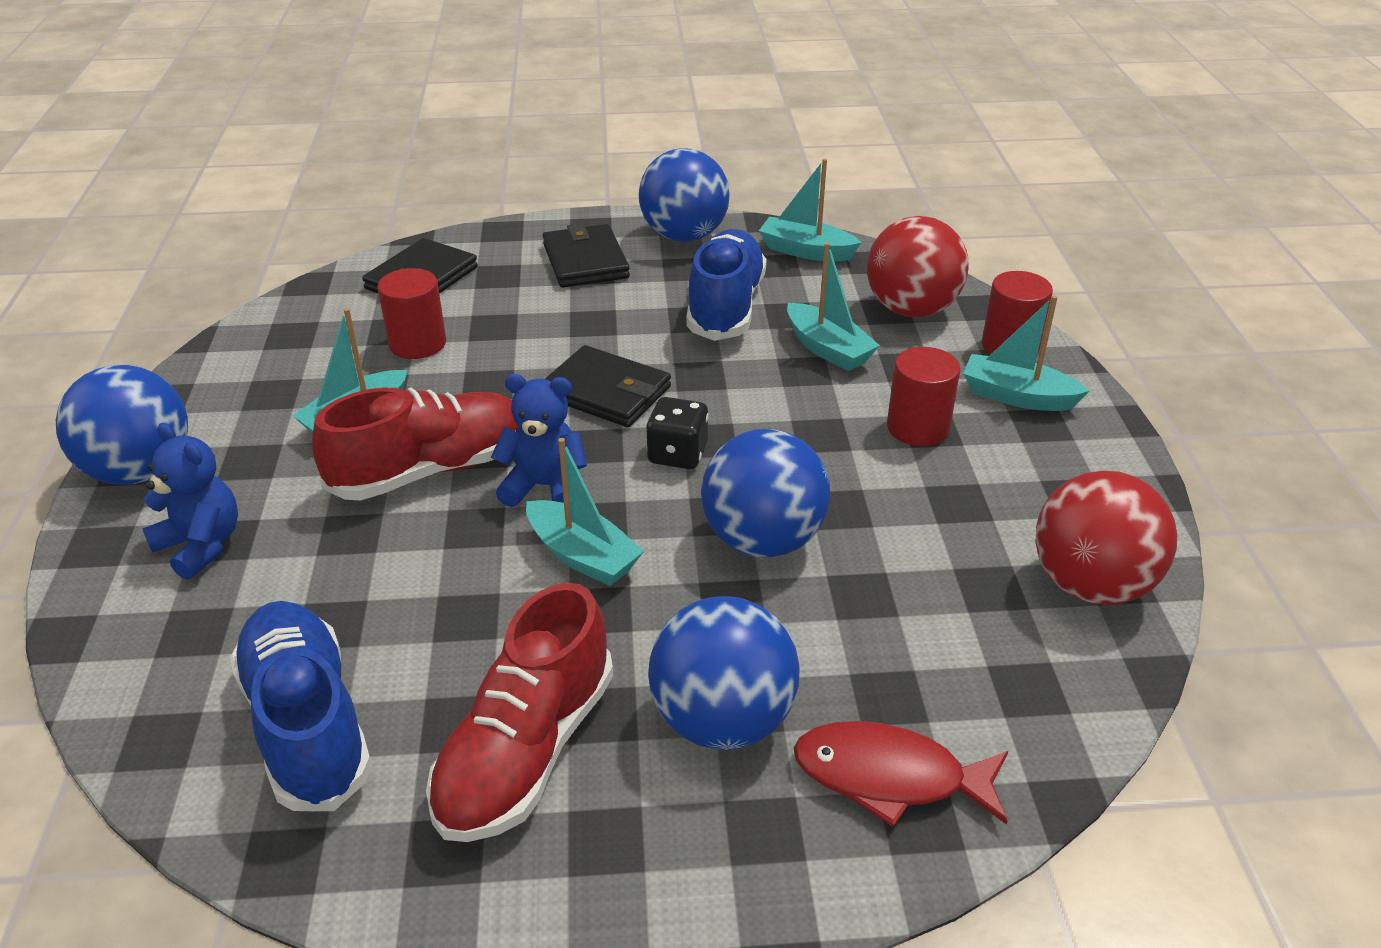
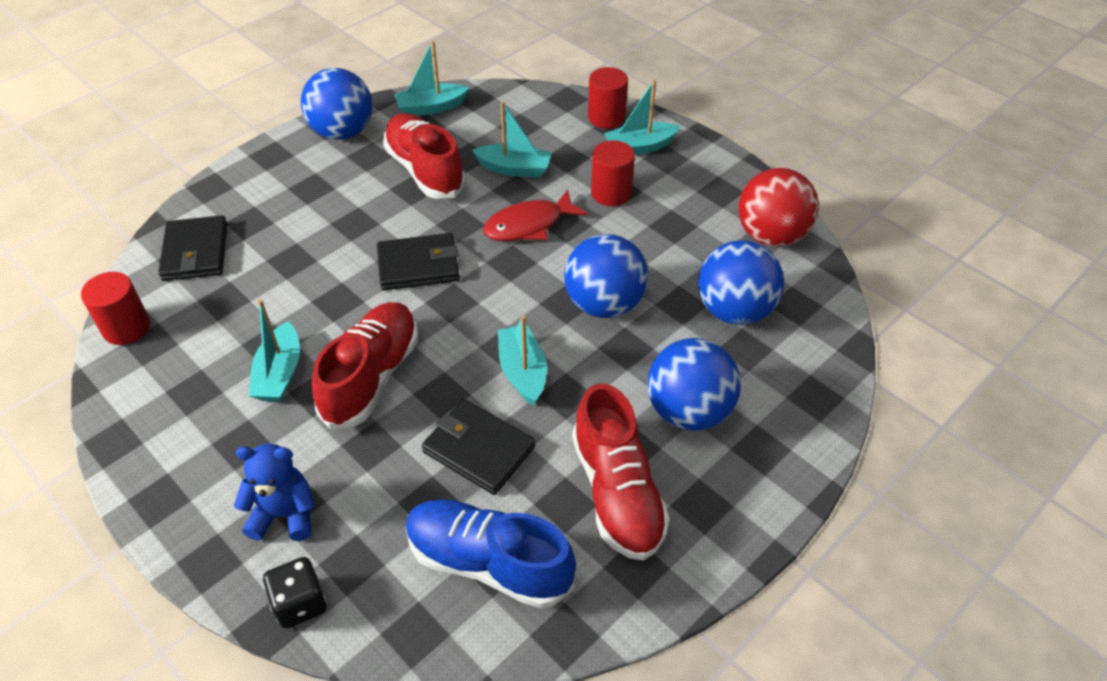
camera: 40 degrees left, 10 degrees up
blue ball [56,365,188,485] -> blue ball moved to [698,240,784,325]
red cylinder [378,268,446,359] -> red cylinder moved to [81,272,150,345]
blue teddy bear [491,374,587,507] -> none
turquoise boat [526,438,644,586] -> turquoise boat turned 105 degrees counterclockwise [498,315,547,406]
black wallet [543,223,630,288] -> black wallet moved to [422,399,535,495]
black dice [646,397,709,469] -> black dice moved to [263,557,327,629]
blue shoe [686,229,767,341] -> red shoe [383,113,466,199]
red fish [794,721,1008,827] -> red fish moved to [483,189,588,241]
red ball [867,216,969,317] -> none

